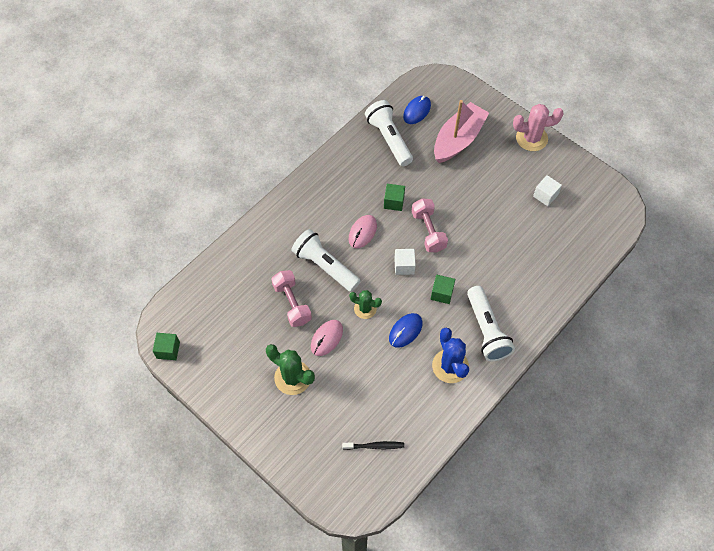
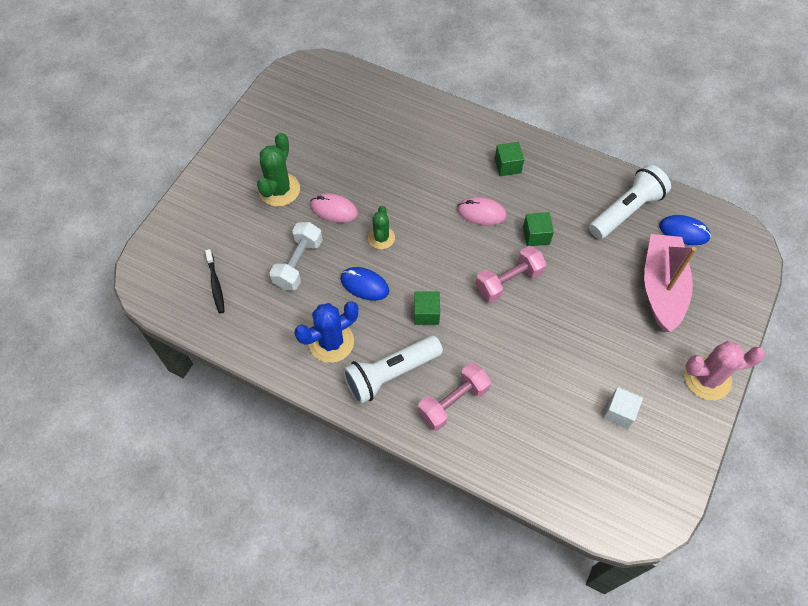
camera: 75 degrees right, 0 degrees up
green cube [153,333,180,360] -> green cube moved to [495,142,524,176]
pink dumbbell [271,270,312,327] -> pink dumbbell moved to [418,362,491,431]
white flashlight [291,229,360,292] -> none
white cube [394,249,416,275] -> none
pink boat [434,100,489,163] -> pink boat turned 105 degrees counterclockwise [644,234,697,332]
pink cactus [513,104,564,151] -> pink cactus turned 75 degrees counterclockwise [684,341,765,400]
none -> white dumbbell [269,222,323,290]

